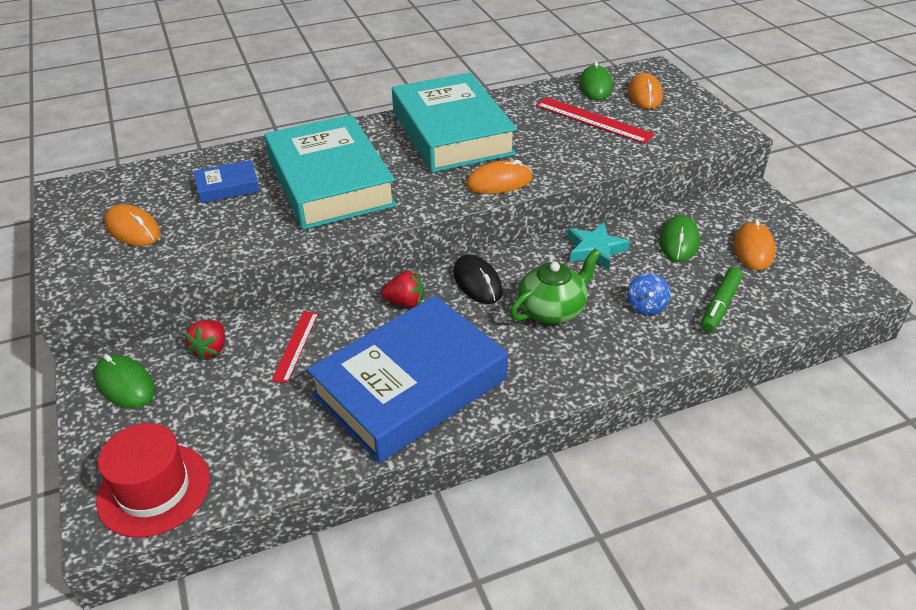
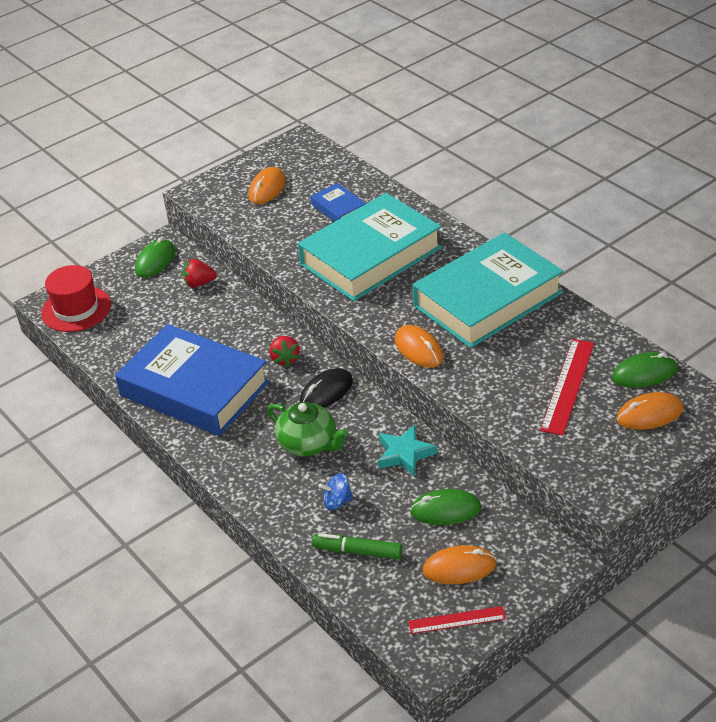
camera: 75 degrees right, 0 degrees up
red ruler [271,311,319,383] -> red ruler moved to [408,606,506,634]

